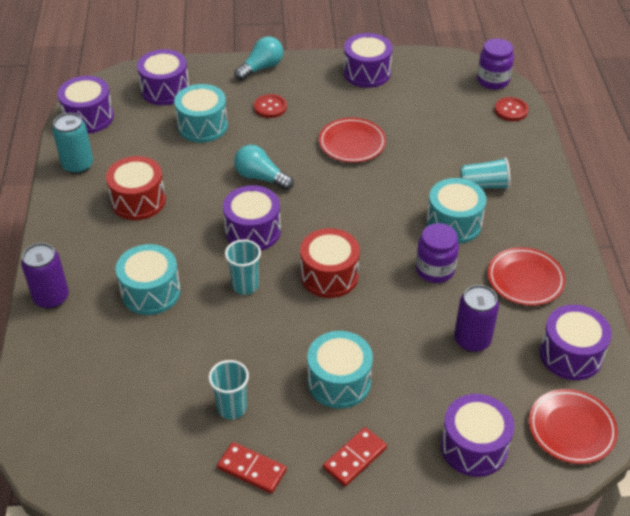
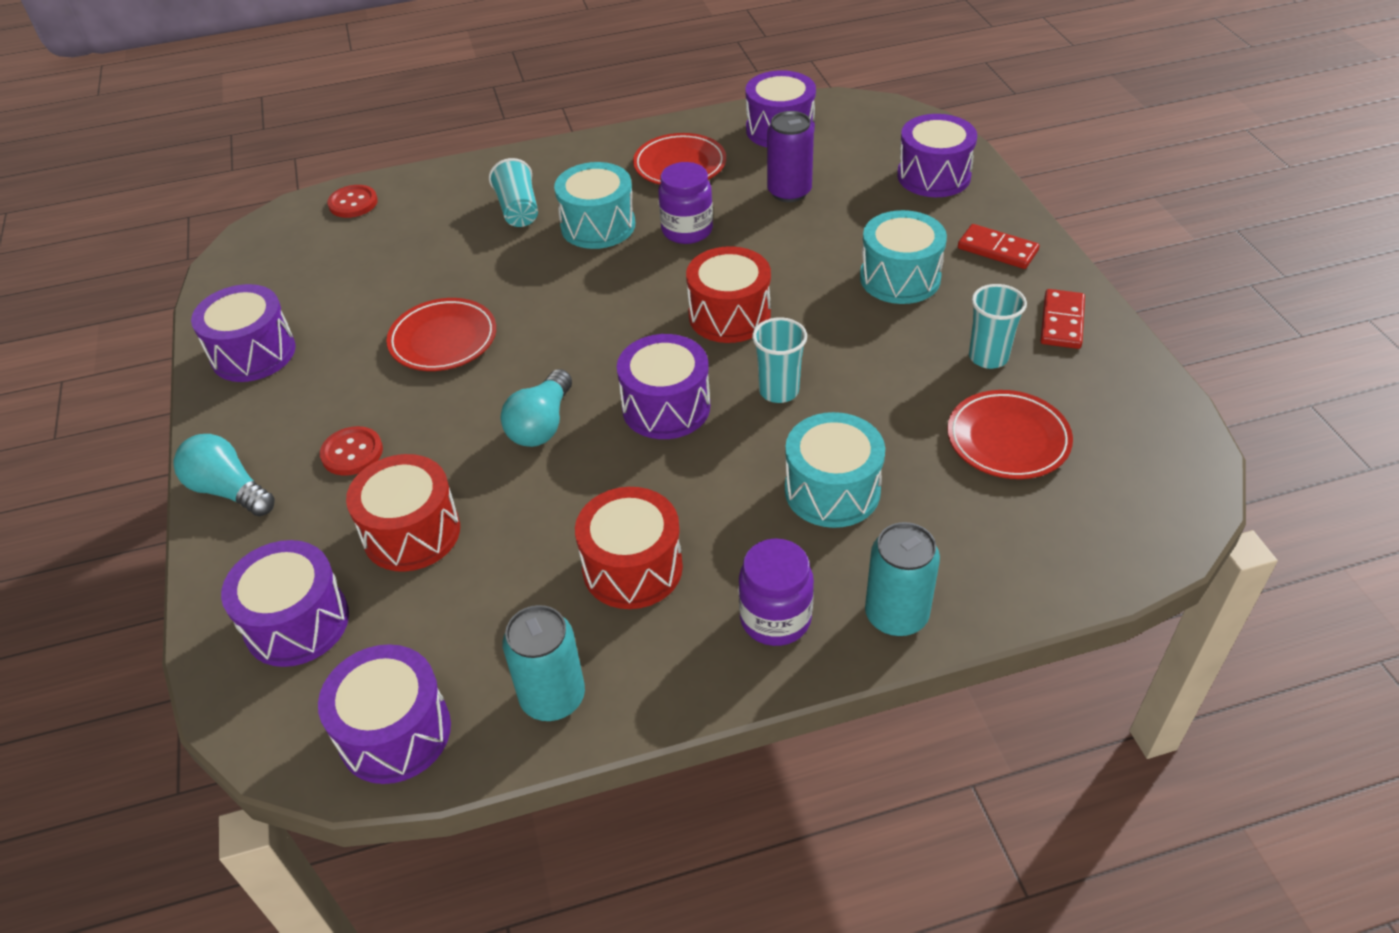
camera: 100 degrees left, 0 degrees up
purple can [21,243,69,309] -> turquoise can [865,522,940,636]
turquoise drum [174,84,228,143] -> red drum [346,454,460,572]
purple jar [477,38,514,90] -> purple jar moved to [738,538,814,646]
red plate [529,389,618,464] -> red plate moved to [947,390,1073,479]

